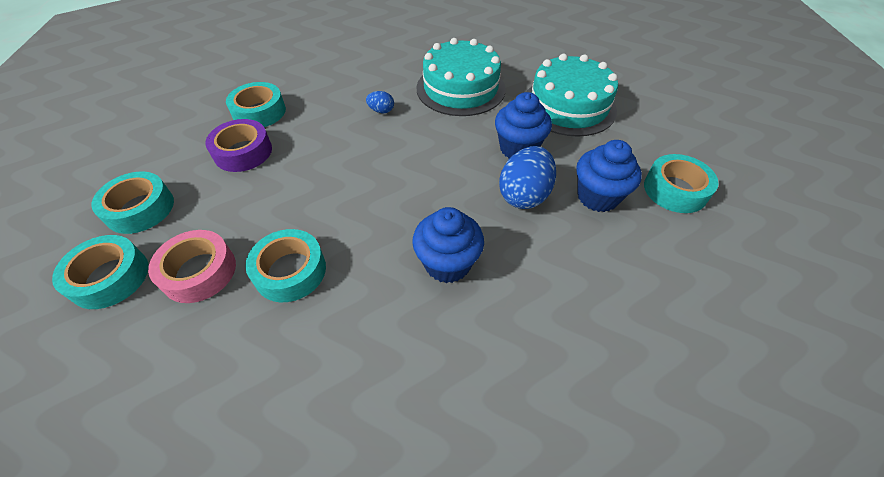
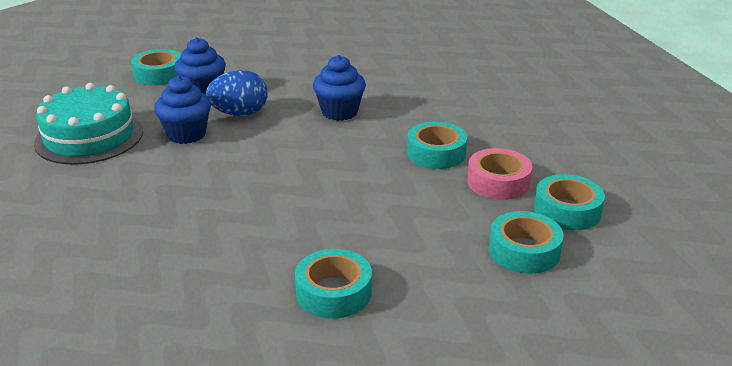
camera: 135 degrees left, 20 degrees down
purple tape [205,119,272,172] -> none
blue egg [366,91,394,113] -> none
turquoise cake [416,38,505,116] -> none

